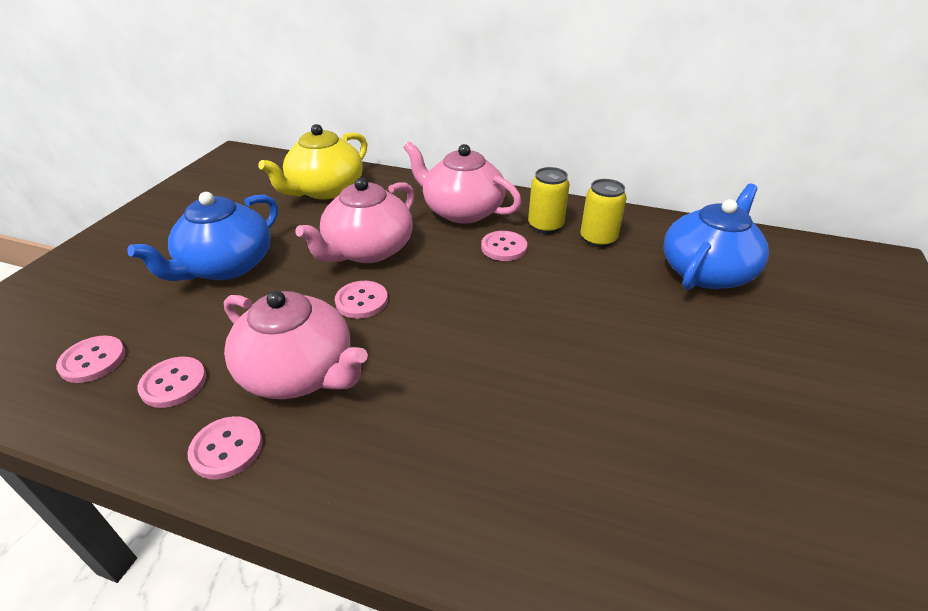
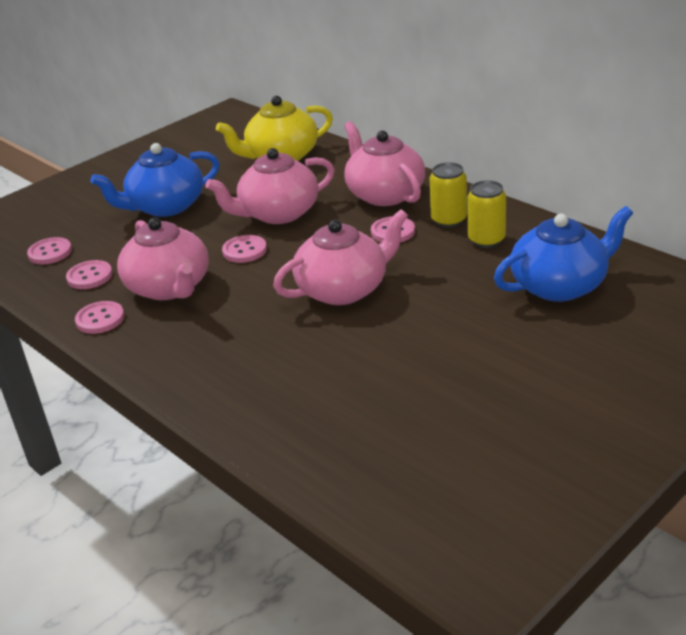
camera: 30 degrees right, 5 degrees down
none -> pink teapot [273,209,408,305]

